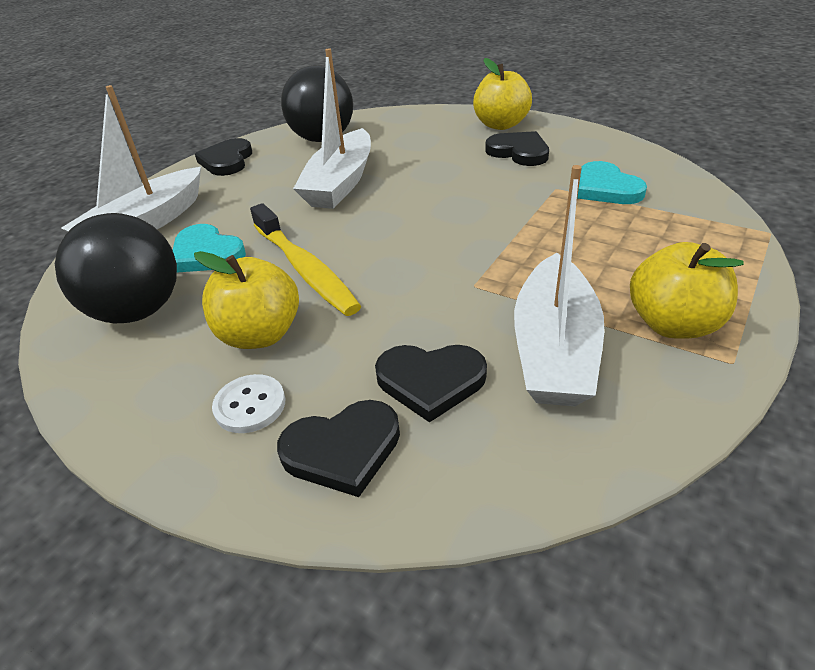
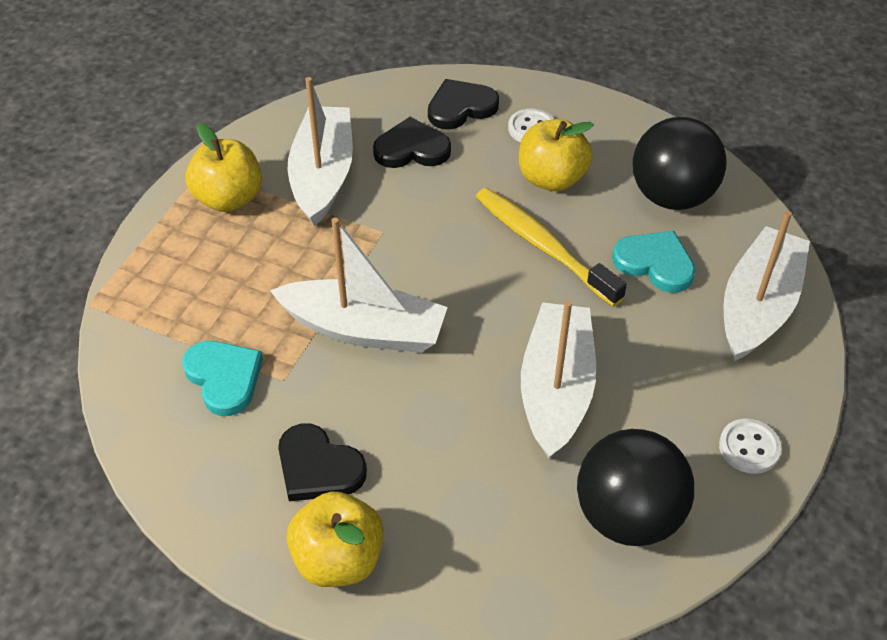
camera: 170 degrees right, 10 degrees up
black heart [195,138,252,176] -> white button [719,419,782,474]
none -> white boat [270,218,448,353]

